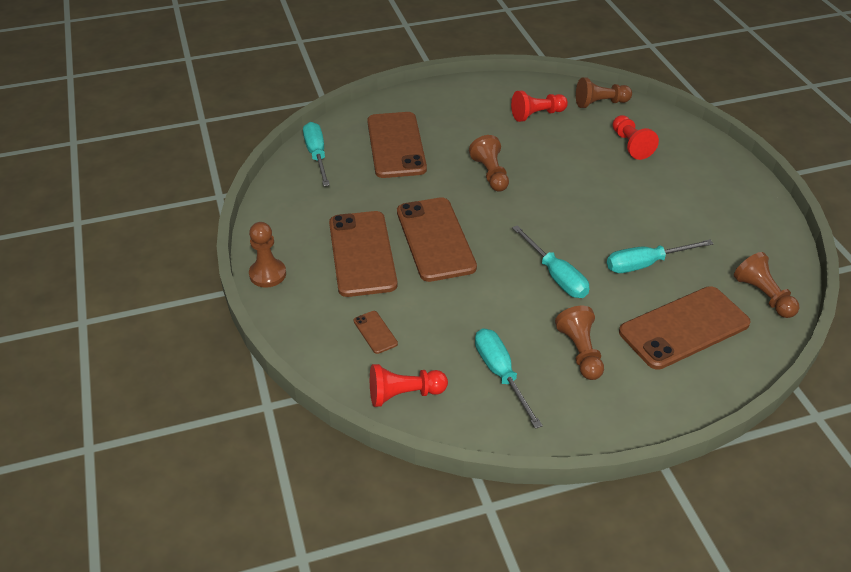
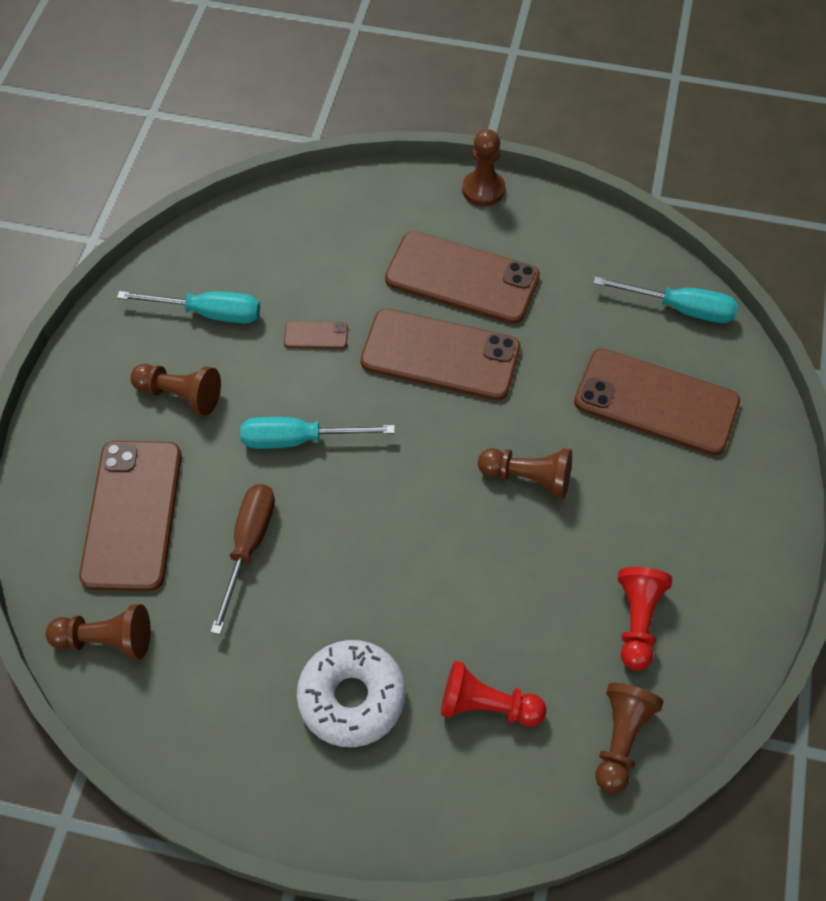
camera: 120 degrees right, 15 degrees up
brown phone [354,311,398,354] -> brown phone moved to [284,321,348,349]
red pawn [370,364,448,407] -> none
turquoise screwdriver [607,239,714,273] -> brown screwdriver [211,484,275,634]
none -> white donut [297,640,405,747]

